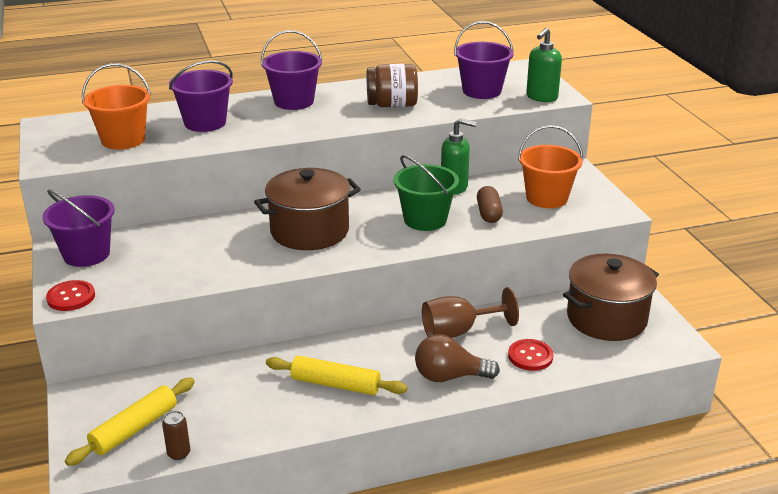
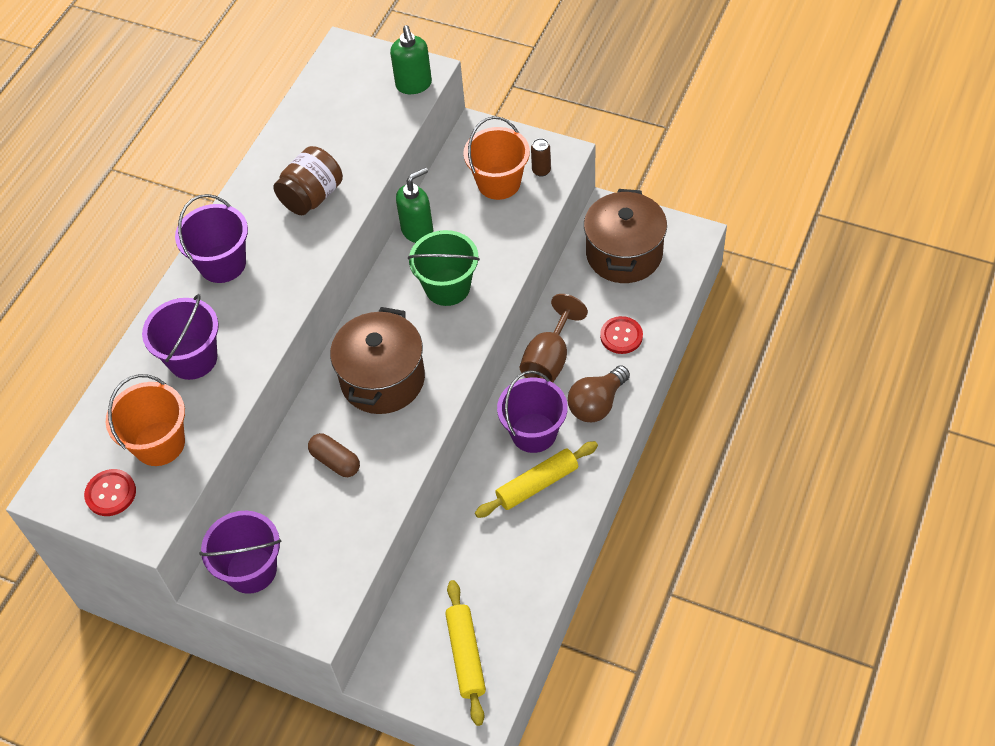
camera: 45 degrees left, 25 degrees up
red button [46,280,95,311] -> red button moved to [84,469,136,516]
brown can [162,411,191,460] -> brown can moved to [531,138,551,177]
purple bucket [454,21,514,99] -> purple bucket moved to [497,370,568,453]
brown capsule [477,186,503,223] -> brown capsule moved to [308,433,360,477]

